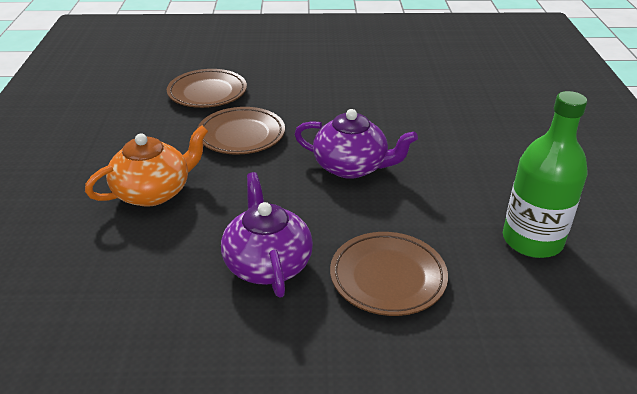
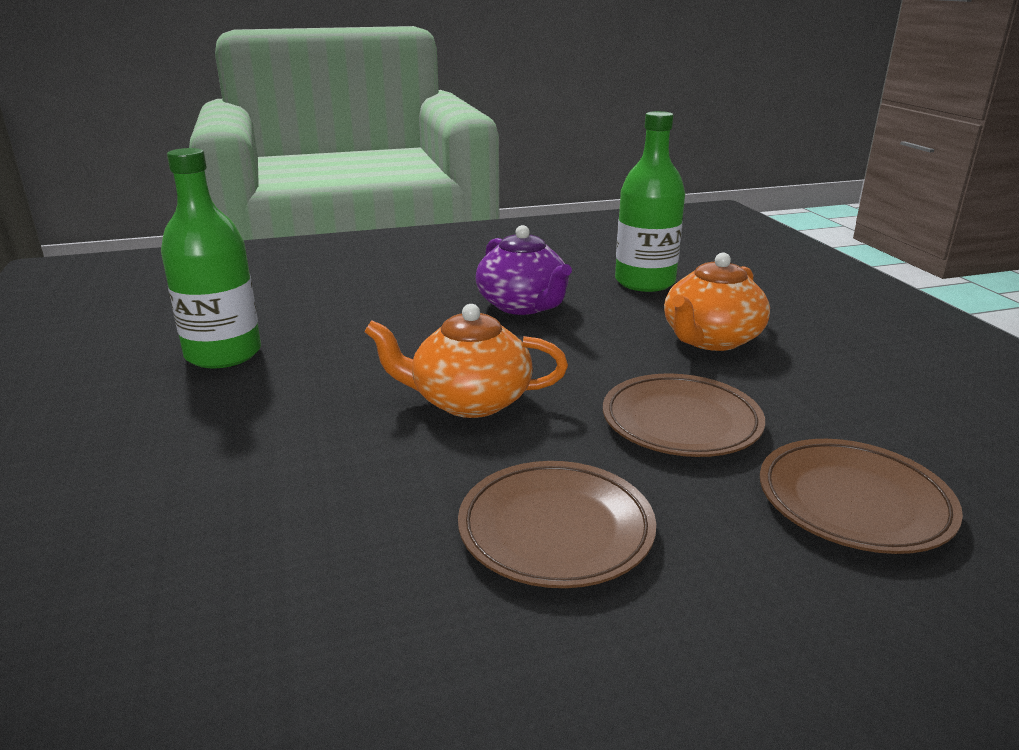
camera: 165 degrees right, 10 degrees down
purple teapot [294,109,418,179] -> orange teapot [364,304,568,418]
brown plate [330,232,448,316] -> brown plate moved to [458,461,656,588]
none -> green bottle [615,111,685,292]

